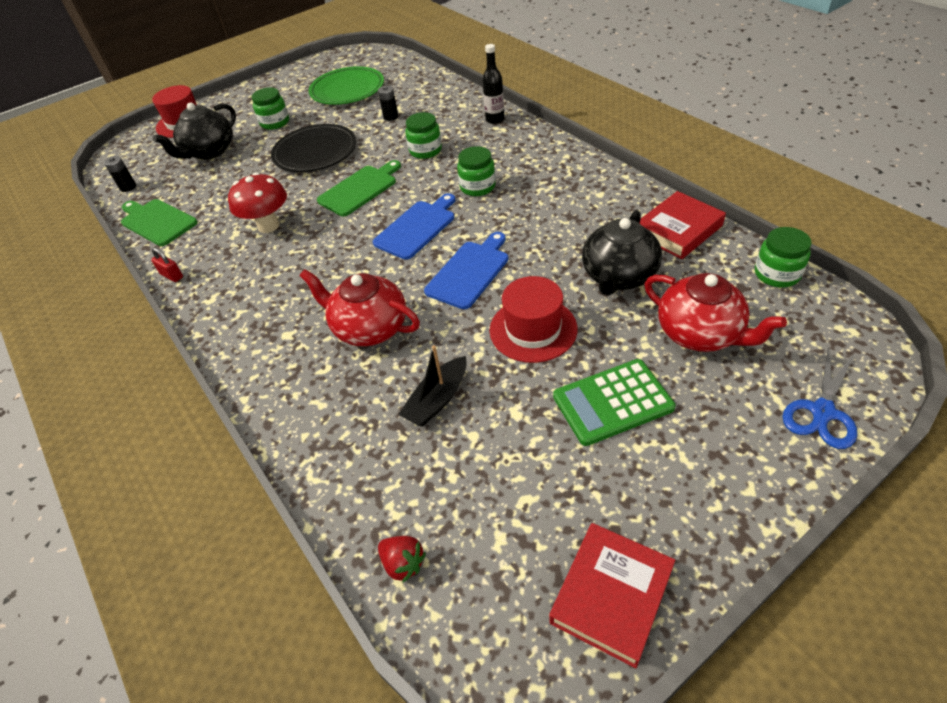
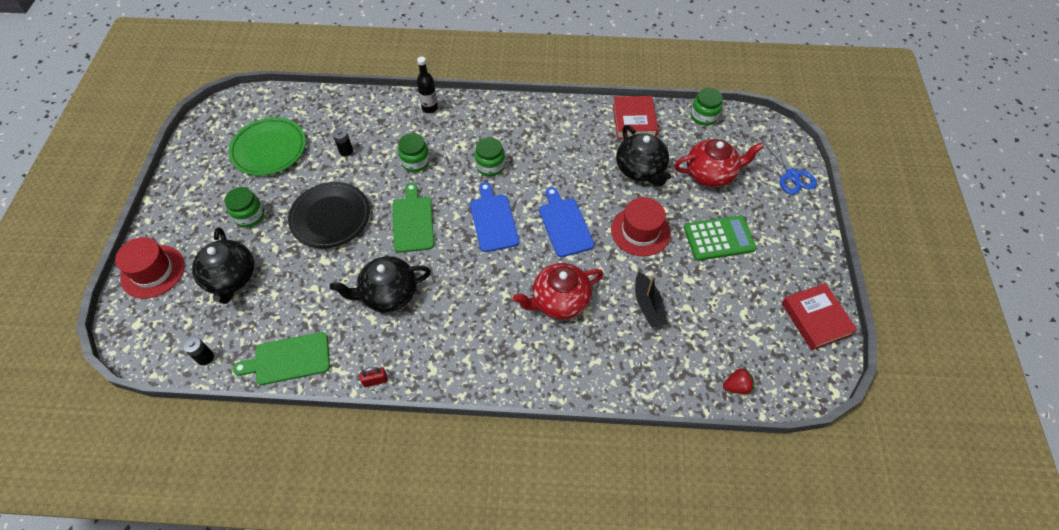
camera: 55 degrees left, 10 degrees up
red mushroom [228,172,287,233] -> black teapot [330,256,431,312]
green calculator [553,359,676,446] -> green calculator turned 120 degrees counterclockwise [684,215,757,261]

